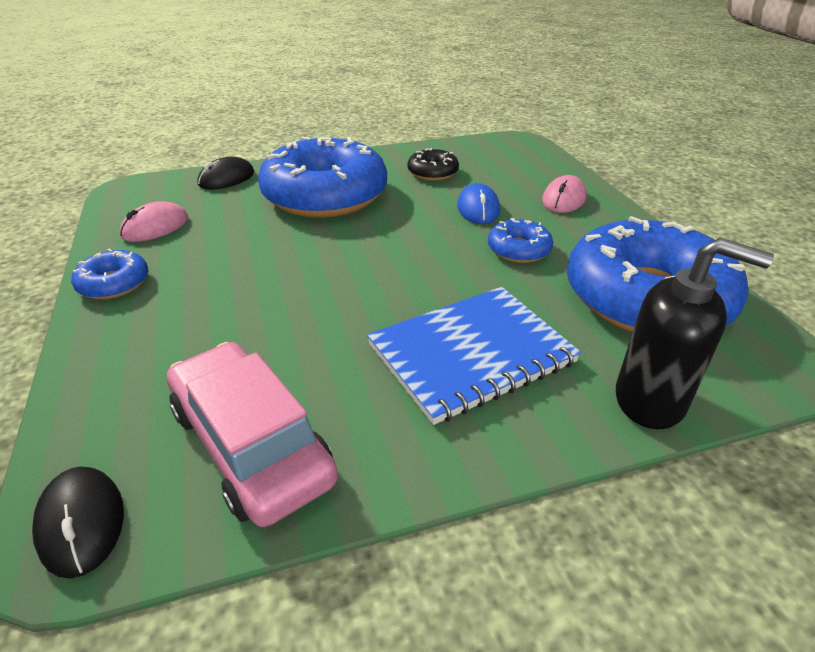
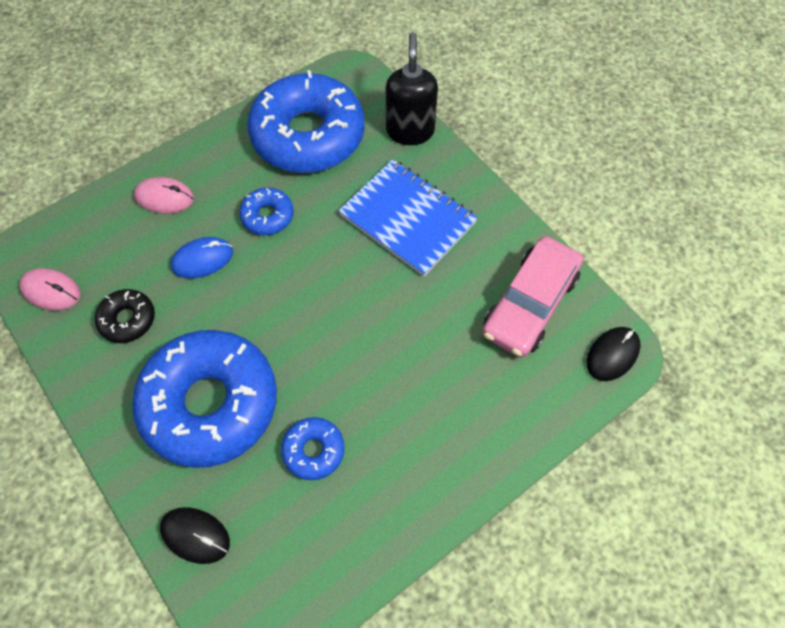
camera: 110 degrees left, 25 degrees up
blue donut [71,249,148,299] -> blue donut moved to [281,417,345,480]
pink mouse [120,201,188,242] -> pink mouse moved to [19,268,80,311]

